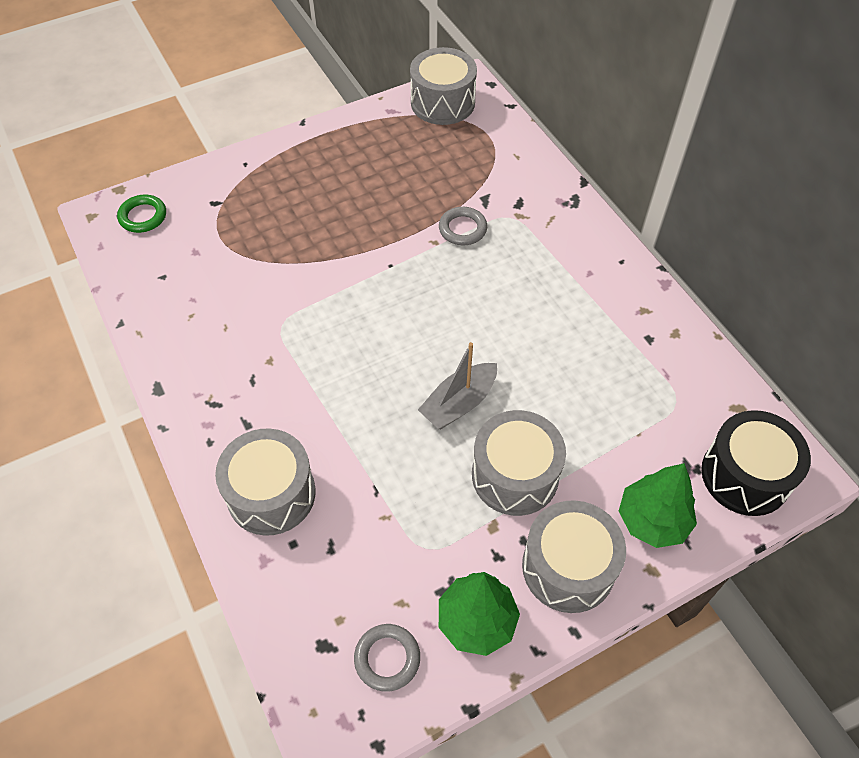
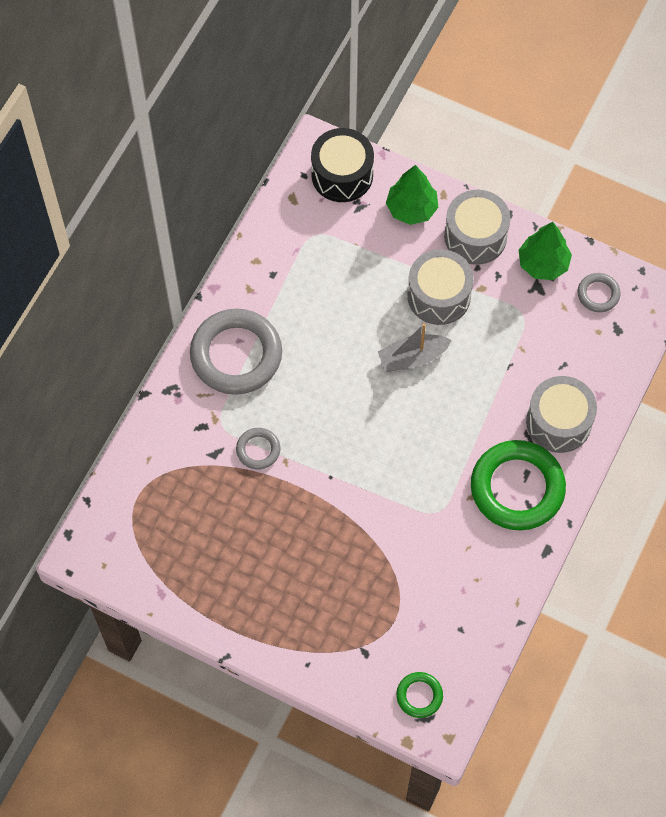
camera: 125 degrees left, 10 degrees up
grey drum [410,47,477,125] -> none
grey boat [418,342,497,429] -> grey boat turned 150 degrees clockwise [378,323,452,371]
none -> grey ring [190,309,282,395]
none -> green ring [471,440,566,530]

